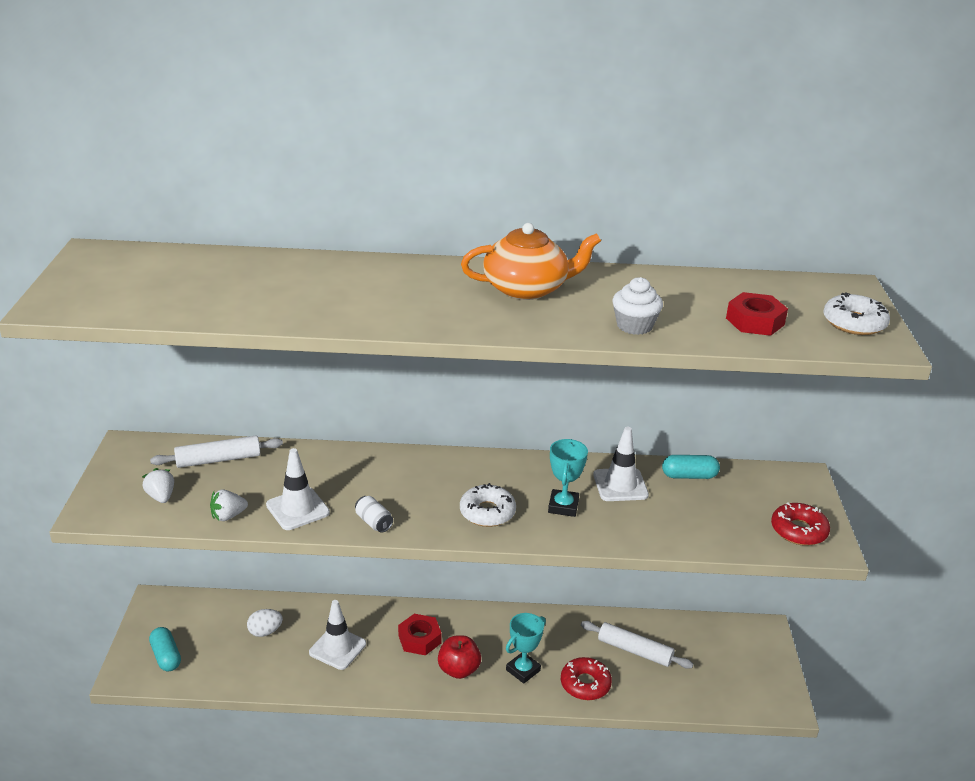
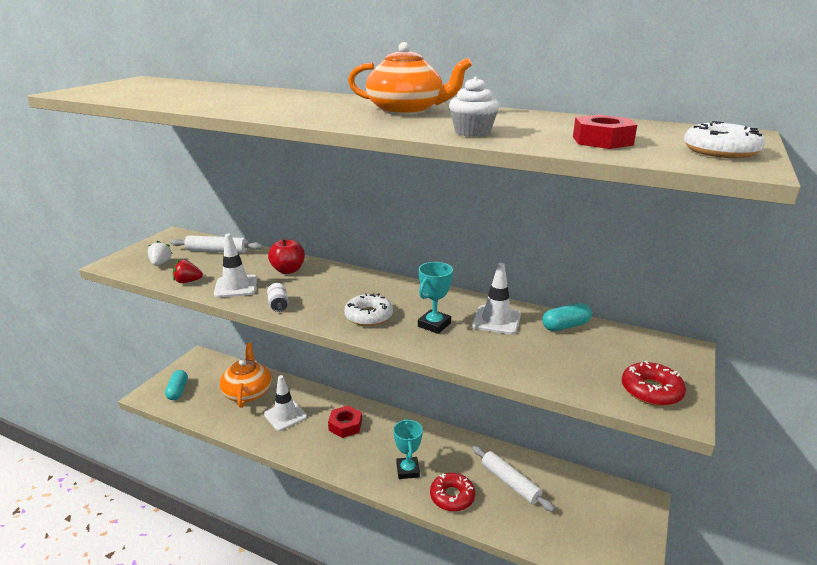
camera: 25 degrees right, 5 degrees down
white strawberry [210,489,248,521] -> red strawberry [173,260,203,283]
white egg [247,609,283,637] -> orange teapot [220,343,271,408]
red apple [438,635,481,679] -> red apple moved to [268,238,305,274]
turquoise trophy [506,613,546,684] -> turquoise trophy turned 75 degrees counterclockwise [393,419,423,479]
turquoise capsule [662,455,720,479] -> turquoise capsule turned 45 degrees counterclockwise [542,303,592,331]

